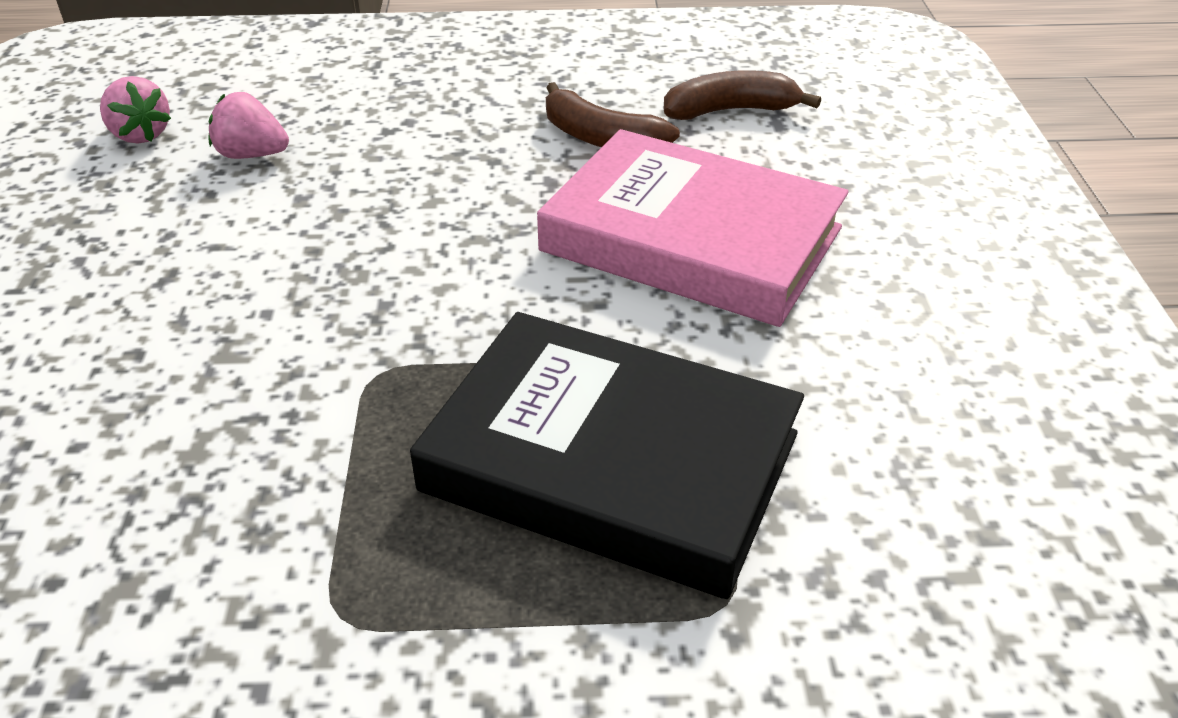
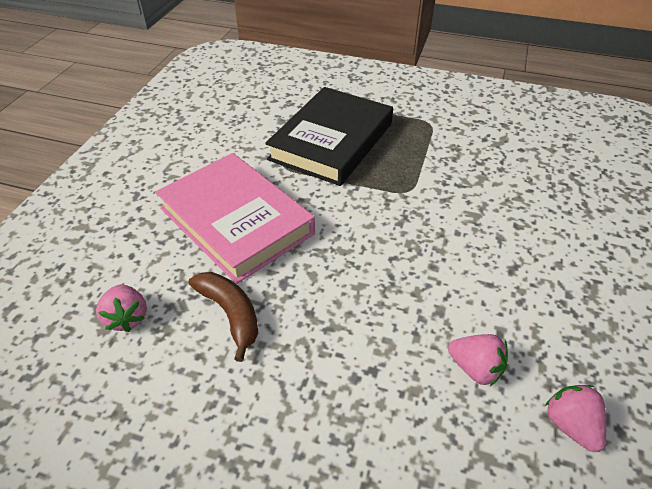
camera: 160 degrees left, 5 degrees up
black book [410,312,804,599] -> black book turned 75 degrees clockwise [265,87,393,186]
brown banana [664,70,821,120] -> pink strawberry [96,284,147,332]

